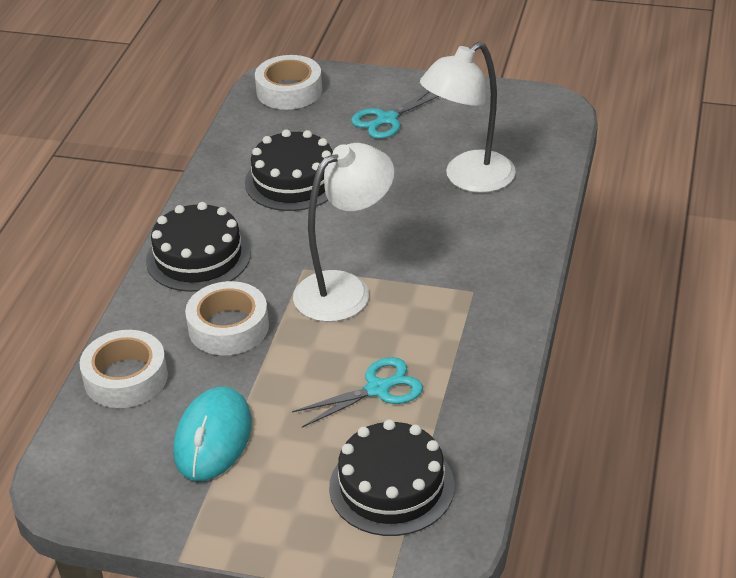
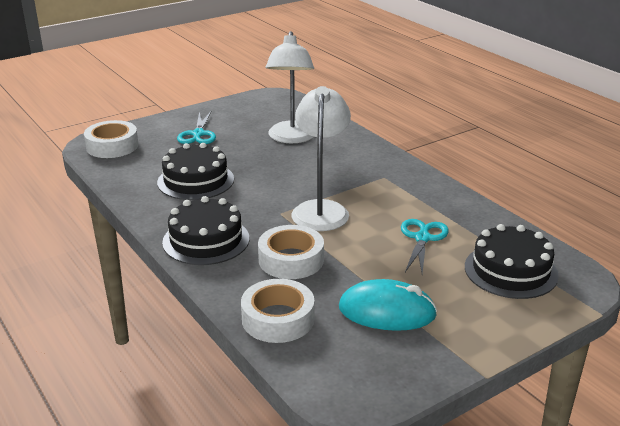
camera: 50 degrees left, 10 degrees down
turquoise mouse [173,387,252,481] -> turquoise mouse turned 45 degrees counterclockwise [339,279,437,331]

